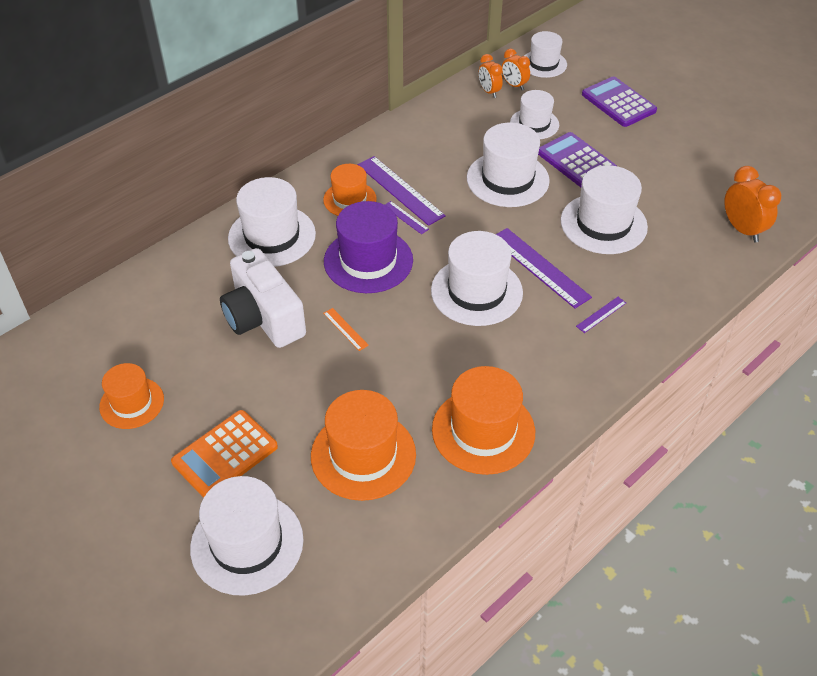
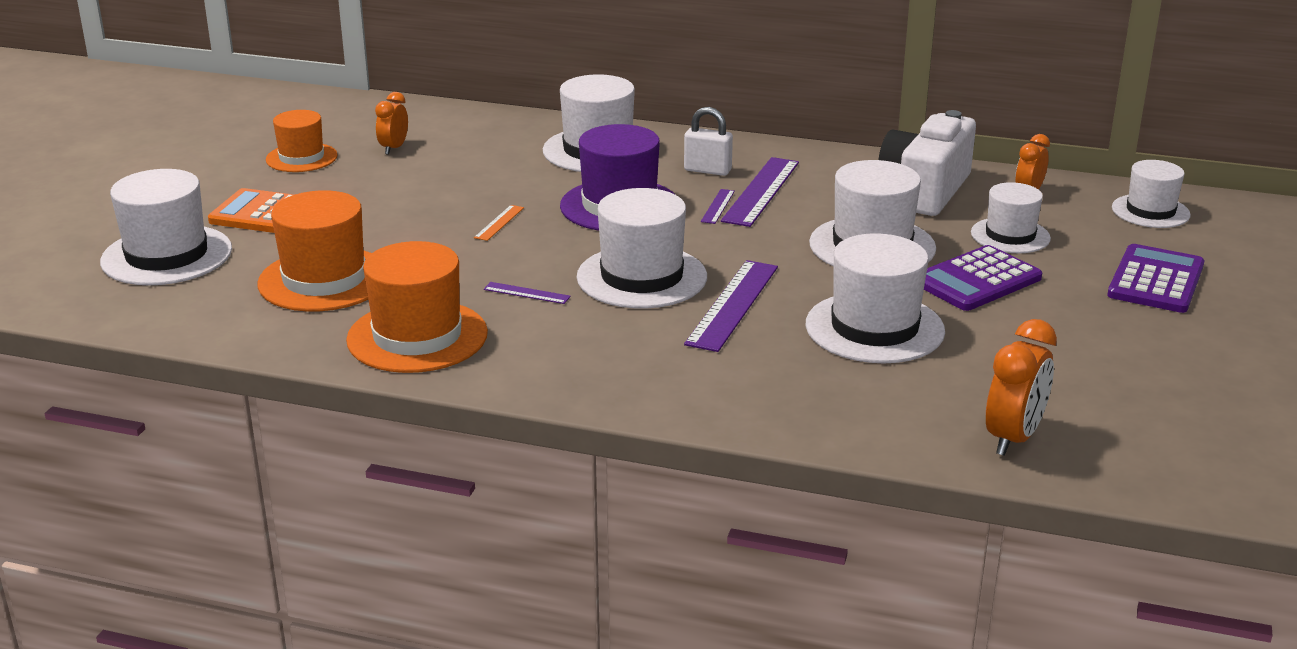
camera: 60 degrees right, 20 degrees down
white camera [220,248,306,348] -> white camera moved to [878,110,976,216]
orange hat [323,164,377,216] -> white padlock [684,107,733,176]
orange clock [502,49,530,91] -> orange clock moved to [375,92,408,155]
purple calculator [538,132,617,187] -> purple calculator turned 150 degrees counterclockwise [924,245,1042,311]
purple ruler [576,297,626,333] -> purple ruler moved to [484,282,571,304]

